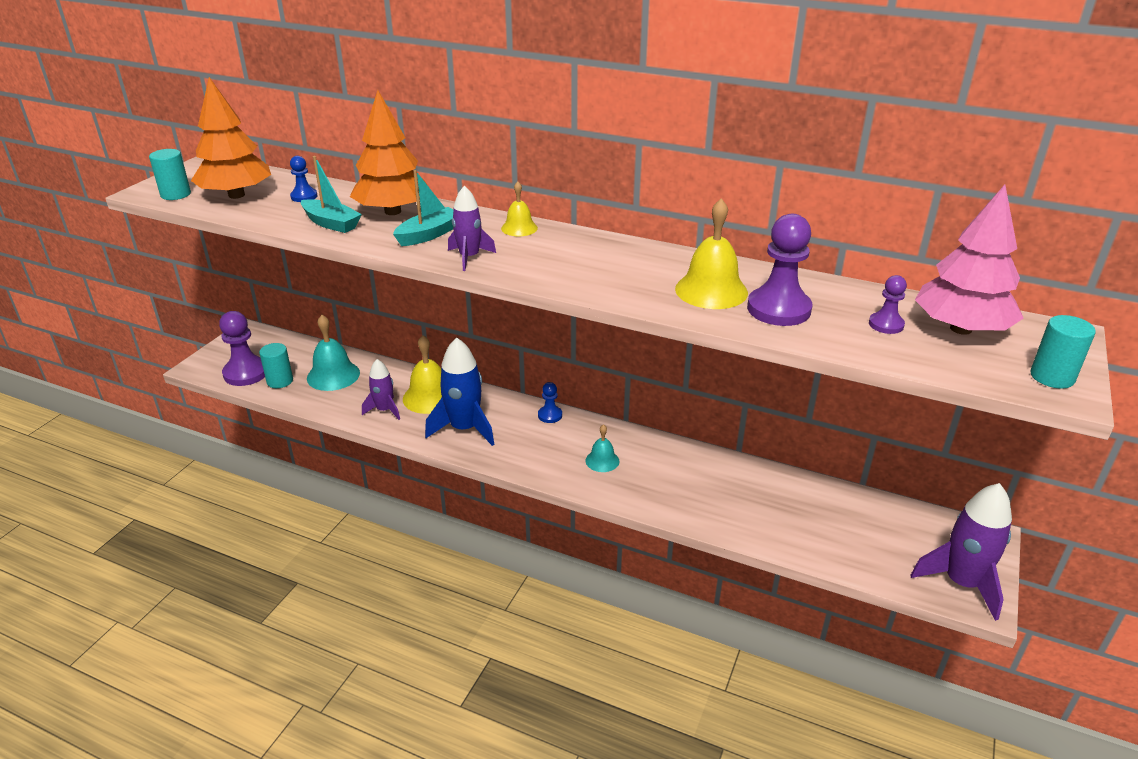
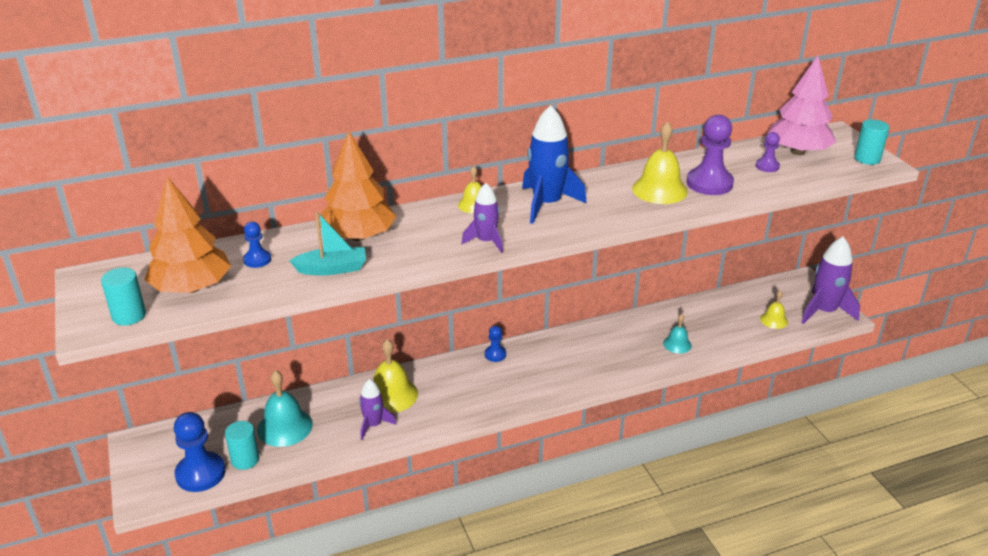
camera: 45 degrees left, 0 degrees up
purple pawn [219,311,265,386] -> blue pawn [174,412,226,492]
turquoise boat [393,170,453,246] -> none
blue rocket [425,337,494,446] -> blue rocket moved to [522,105,587,224]
turquoise bell [585,424,619,472] -> turquoise bell moved to [663,314,692,354]
none -> yellow bell [760,290,788,329]

